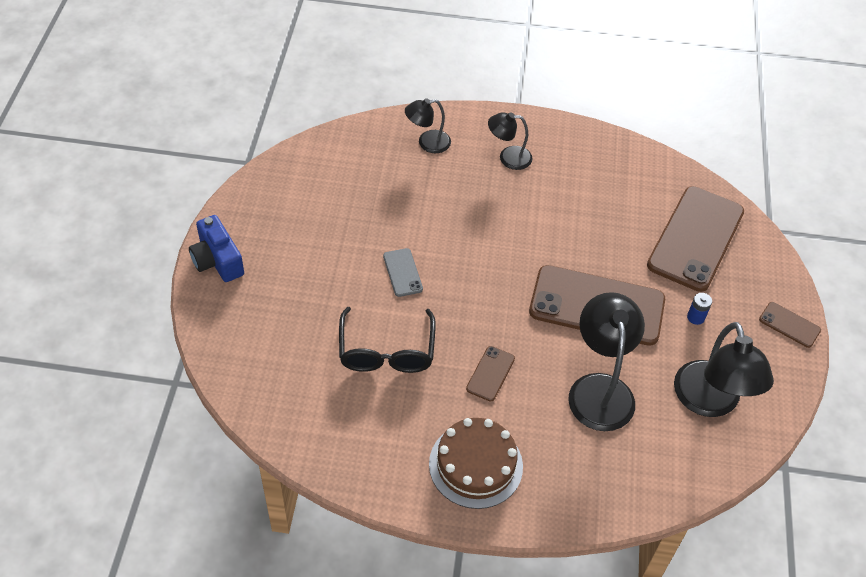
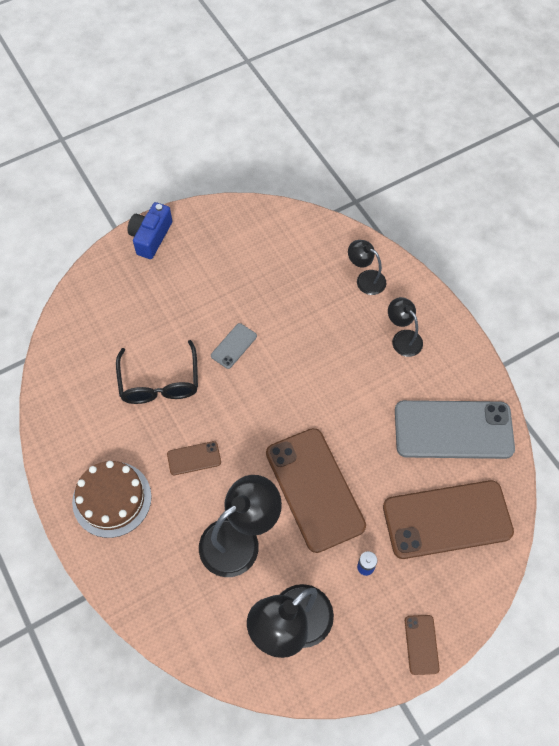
camera: 55 degrees right, 10 degrees up
black glasses [339,307,436,373] -> black glasses turned 60 degrees counterclockwise [116,340,198,404]
none -> grey phone [395,400,515,459]

